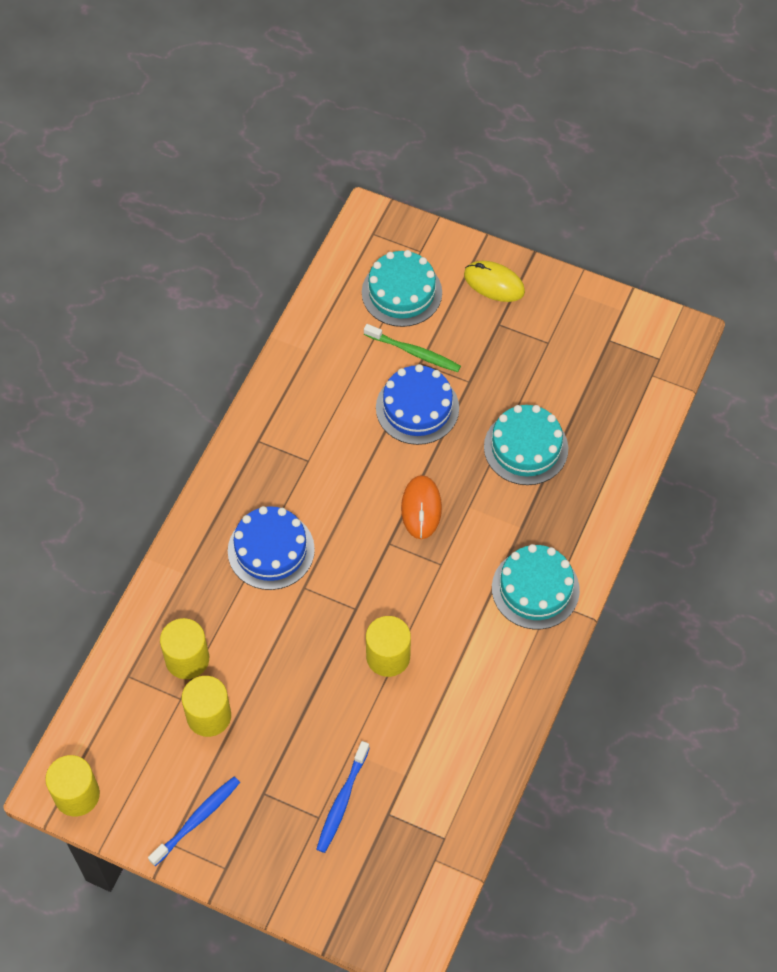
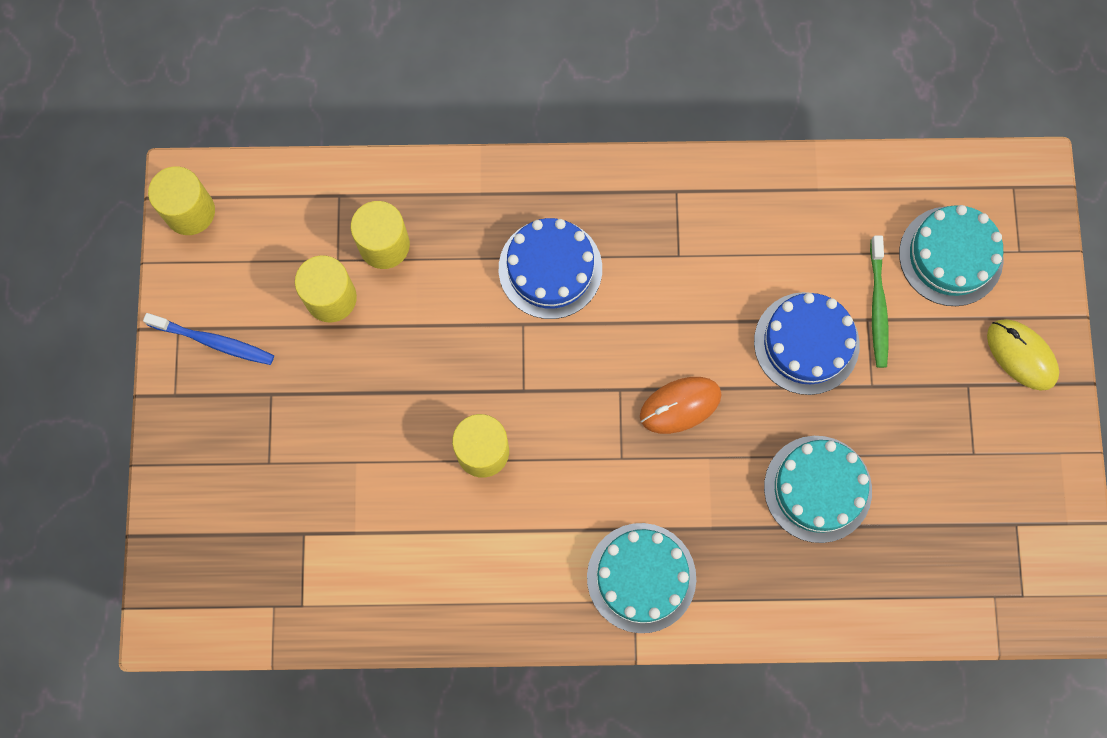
camera: 65 degrees right, 15 degrees up
blue toothbrush [317,741,370,853] -> none
yellow mouse [464,261,525,302] -> yellow mouse turned 45 degrees counterclockwise [987,319,1059,391]

